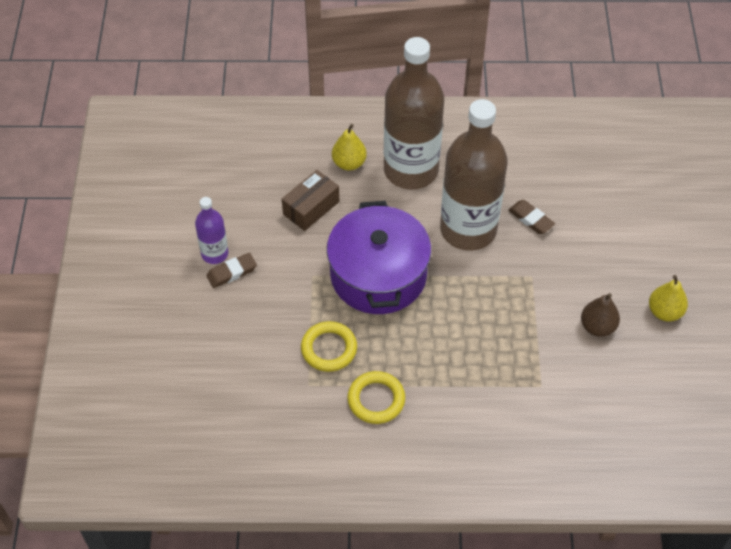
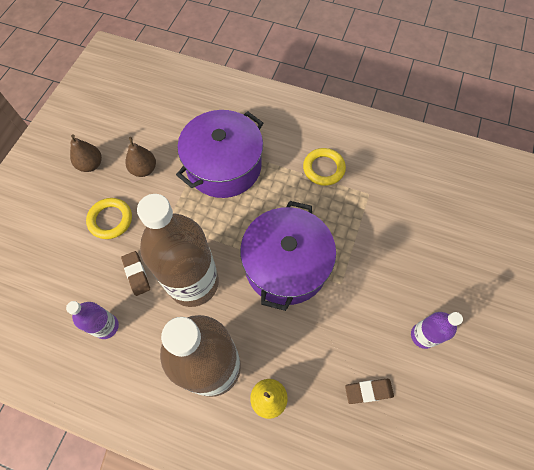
camera: 160 degrees left, 10 degrees up
brown eraser [206,253,257,288] -> brown eraser moved to [345,379,394,404]
brown box [282,170,339,231] -> none
yellow ring [301,321,357,372] -> yellow ring moved to [86,198,132,239]
yellow pear [649,275,688,322] -> brown pear [70,134,102,172]
none -> purple bottle [66,301,119,339]
none -> purple pot [176,110,263,198]

